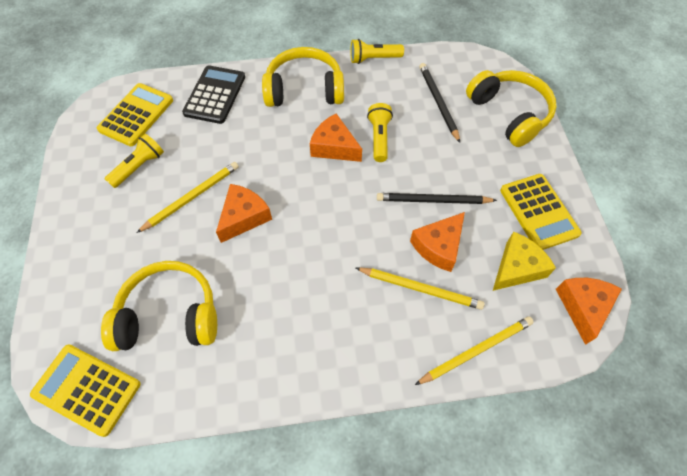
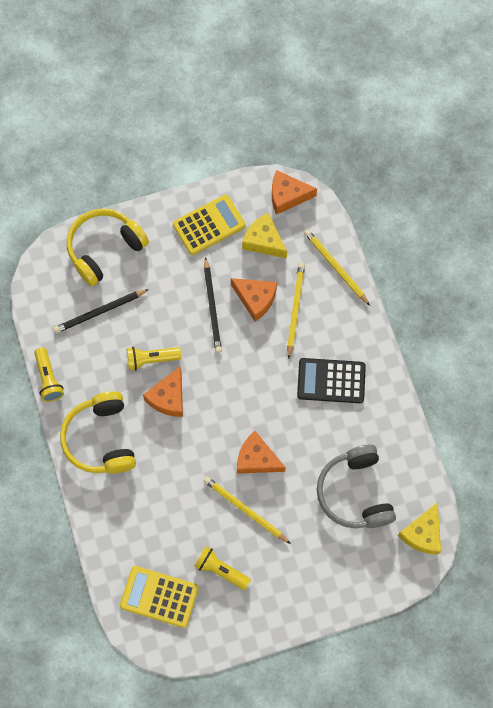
camera: 100 degrees left, 10 degrees up
yellow calculator [30,344,140,437] -> yellow cheese [398,502,441,555]
yellow headphones [101,261,217,351] -> grey headphones [317,445,396,528]
black calculator [182,65,245,124] -> black calculator moved to [297,358,366,403]

